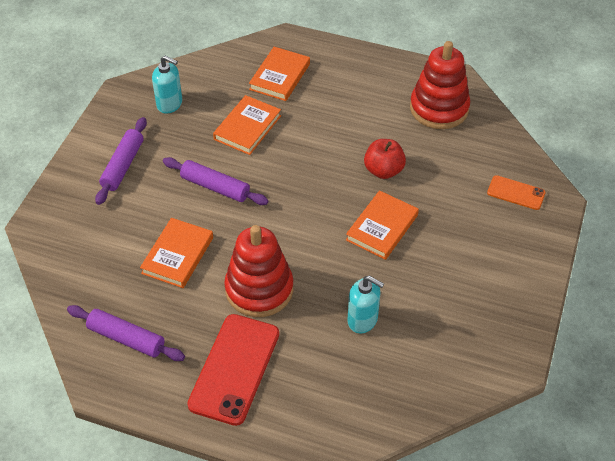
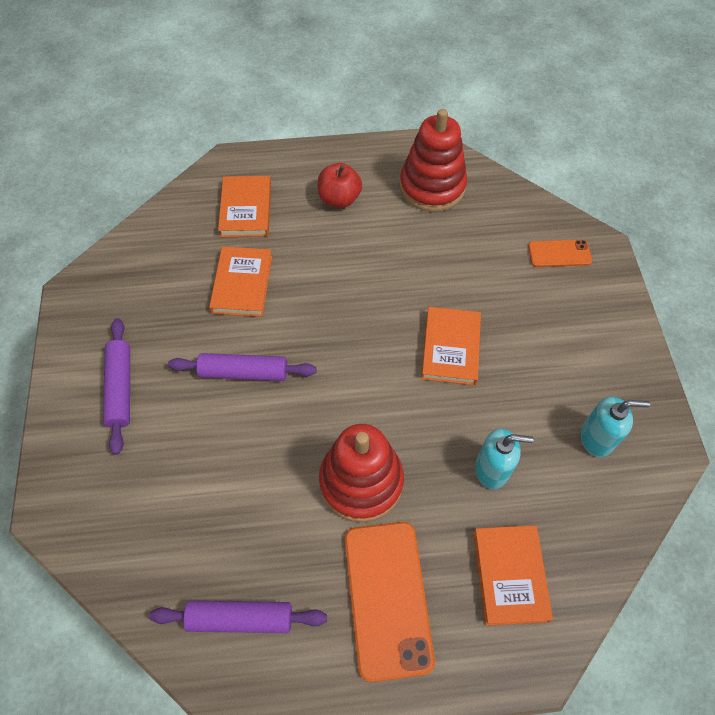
camera: 25 degrees left, 10 degrees up
orange book [140,218,213,288] -> orange book moved to [474,525,553,626]
turquoise soap dispenser [152,56,182,114] -> turquoise soap dispenser moved to [580,396,650,457]
red phone [187,314,279,426] -> orange phone [345,522,435,682]
red apple [364,139,406,179] -> red apple moved to [317,163,362,208]

